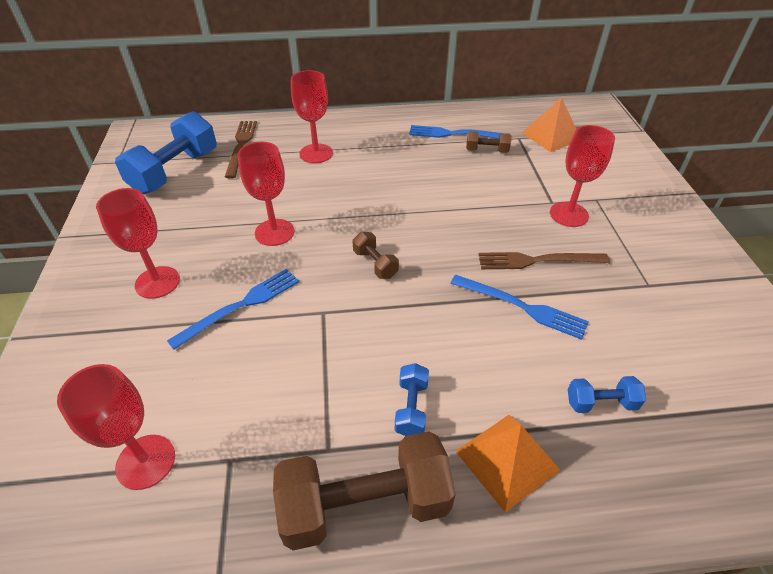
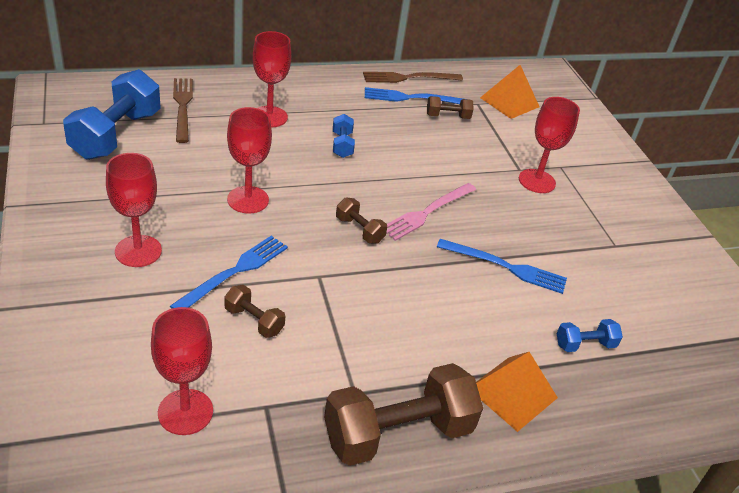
camera: 15 degrees left, 5 degrees down
blue dumbbell [395,363,429,436] -> blue dumbbell moved to [333,114,355,158]
brown fork [478,252,610,269] -> brown fork moved to [363,72,463,83]
none -> brown dumbbell [224,285,285,338]
none -> pink fork [386,183,476,241]

